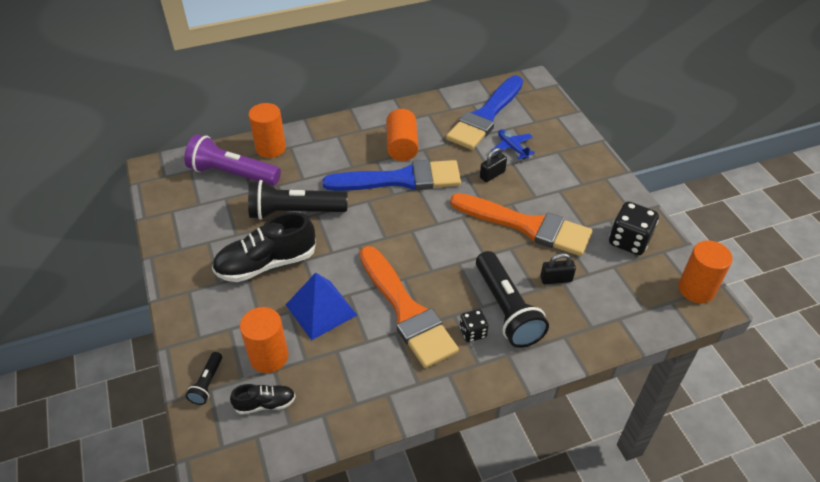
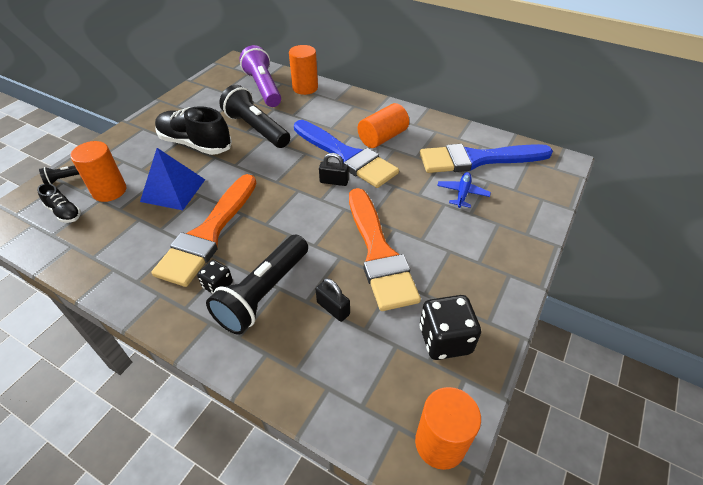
camera: 50 degrees right, 0 degrees up
black padlock [480,148,507,182] -> black padlock moved to [319,153,349,186]

